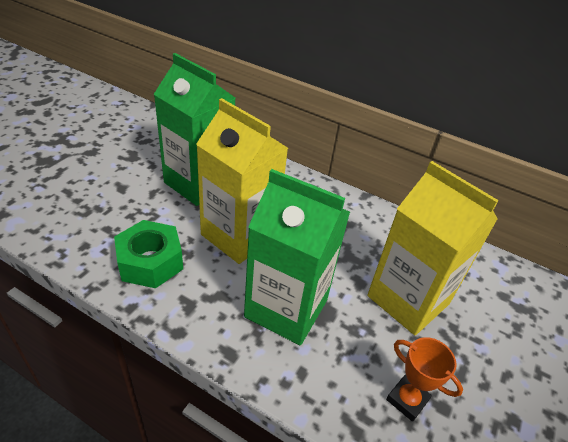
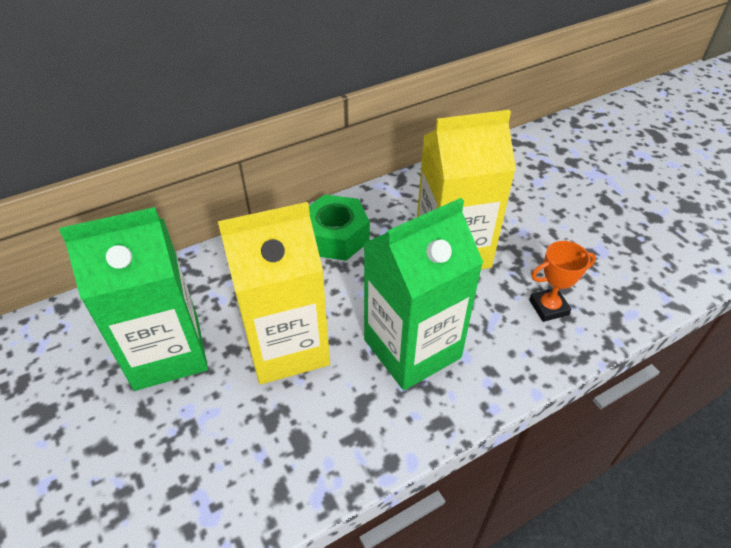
camera: 55 degrees left, 5 degrees up
green nut [114,220,183,288] -> green nut moved to [309,195,370,261]

